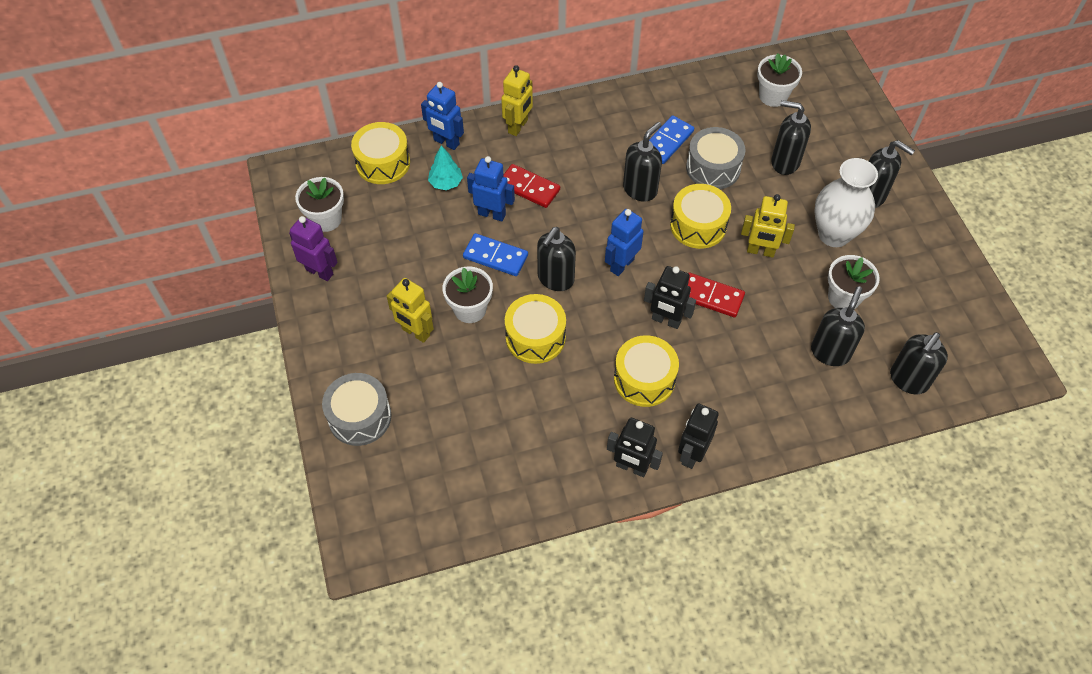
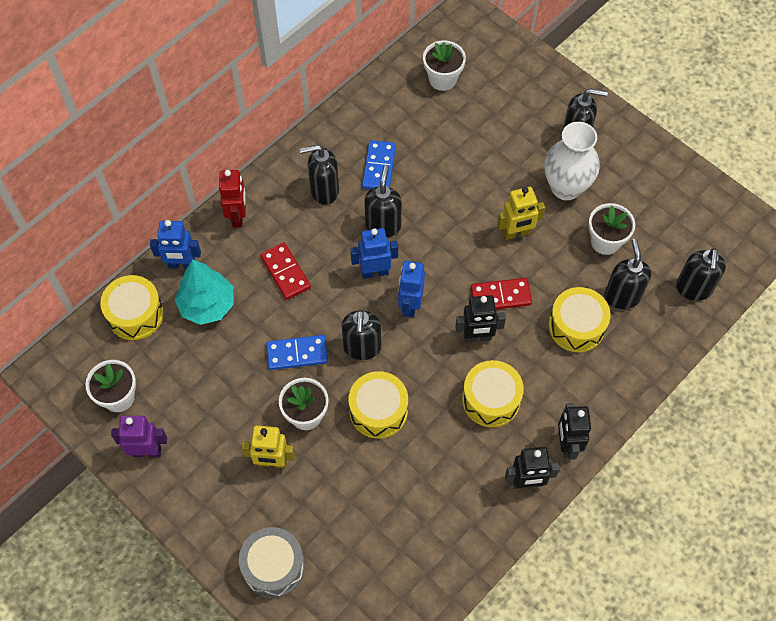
camera: 30 degrees left, 5 degrees up
turquoise tree [428,145,463,190] -> turquoise tree [175,259,234,325], size x1.67
blue robot [467,156,515,221] -> blue robot moved to [350,228,398,279]
yellow robot [501,65,533,136] -> red robot [219,170,246,228]
red domino [503,164,560,208] -> red domino turned 60 degrees clockwise [260,242,311,300]
yellow drum [670,184,731,249] -> yellow drum moved to [549,287,611,352]
grey drum [686,127,746,189] -> none
black soap dispenser [771,100,811,175] -> black soap dispenser moved to [300,144,339,205]

